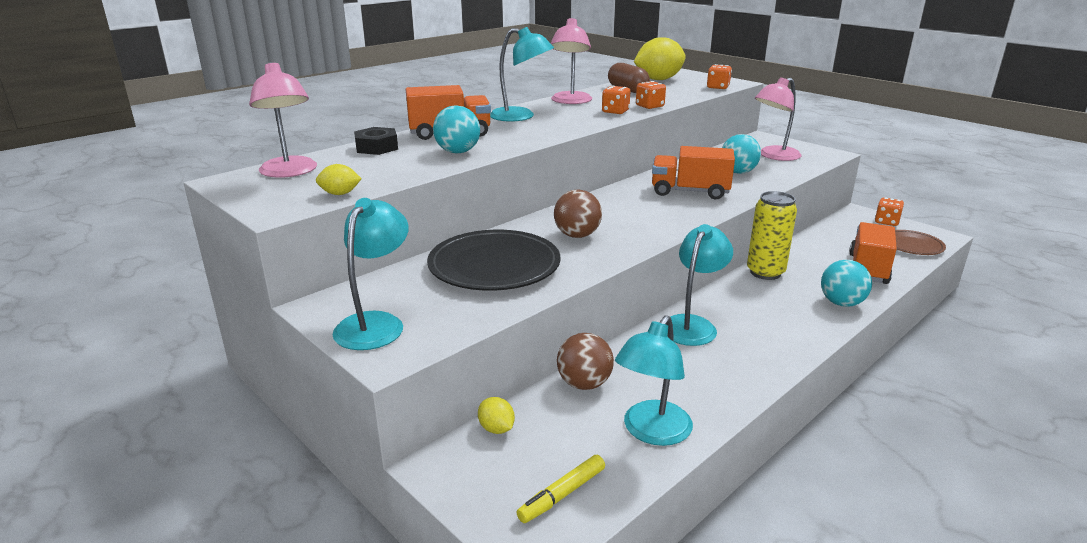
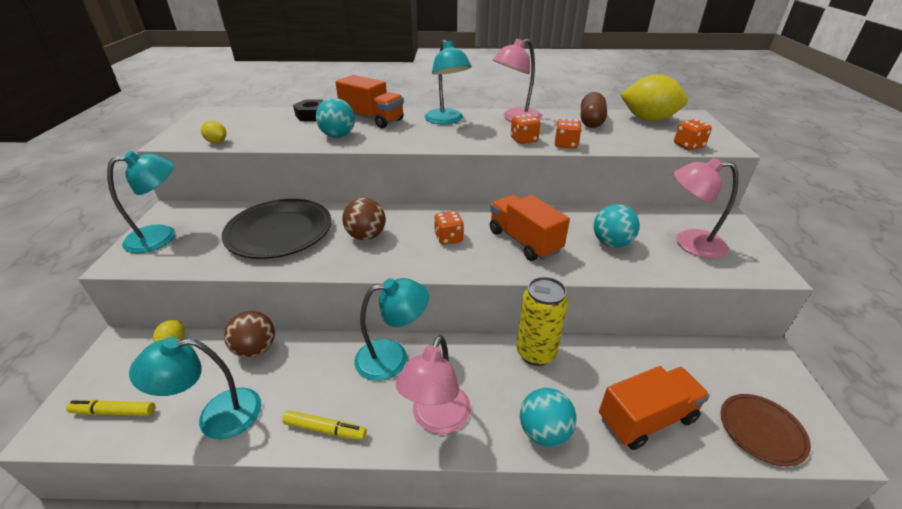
camera: 45 degrees right, 10 degrees up
pink lamp [249,62,317,178] -> pink lamp moved to [396,335,471,434]
orange dice [875,197,904,226] -> orange dice moved to [434,211,464,245]
none -> yellow marker [282,410,367,440]

